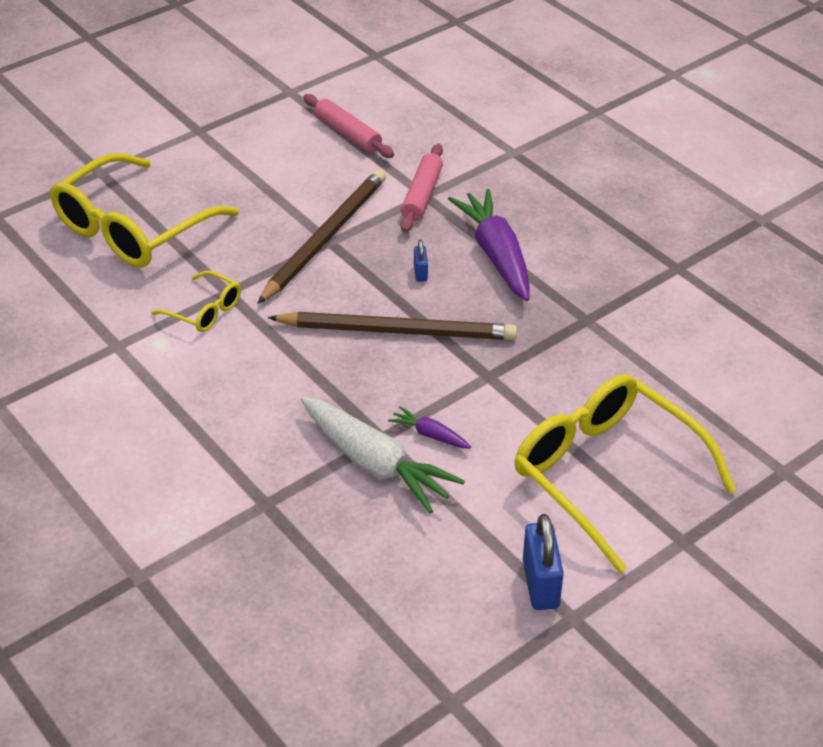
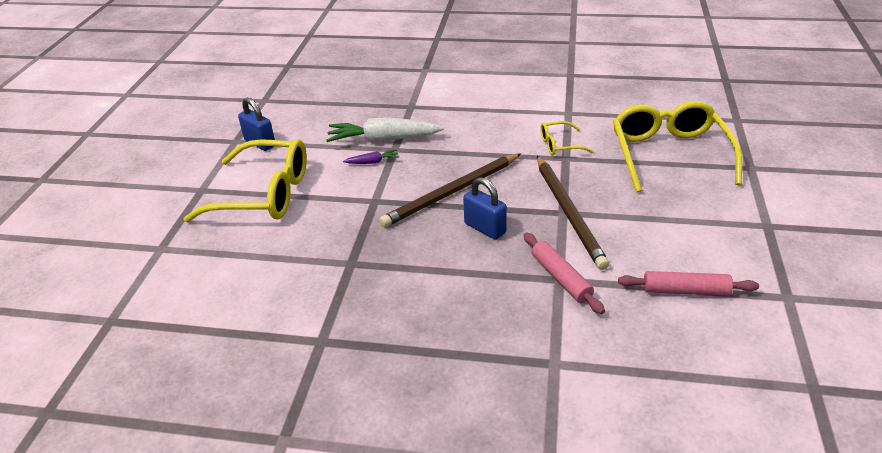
camera: 140 degrees right, 5 degrees down
blue padlock [414,240,428,282] -> blue padlock [463,177,507,240], size x1.92
purple carrot [448,189,530,301] -> none

